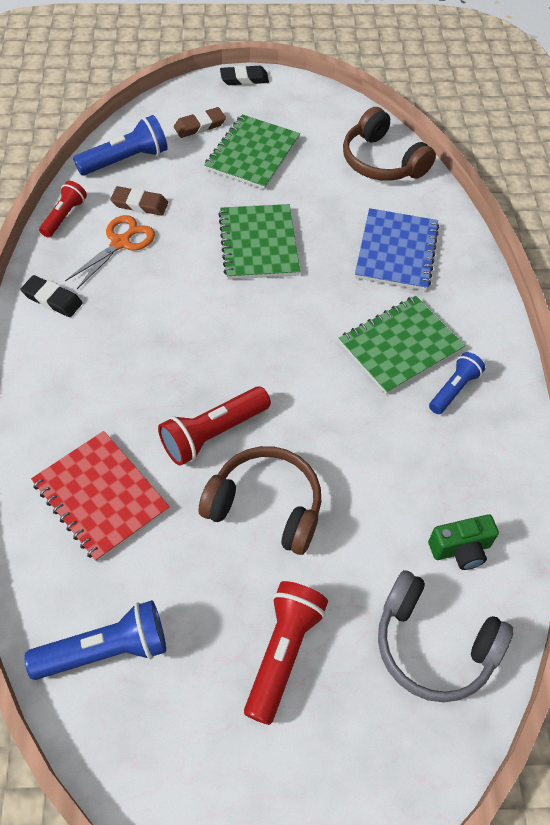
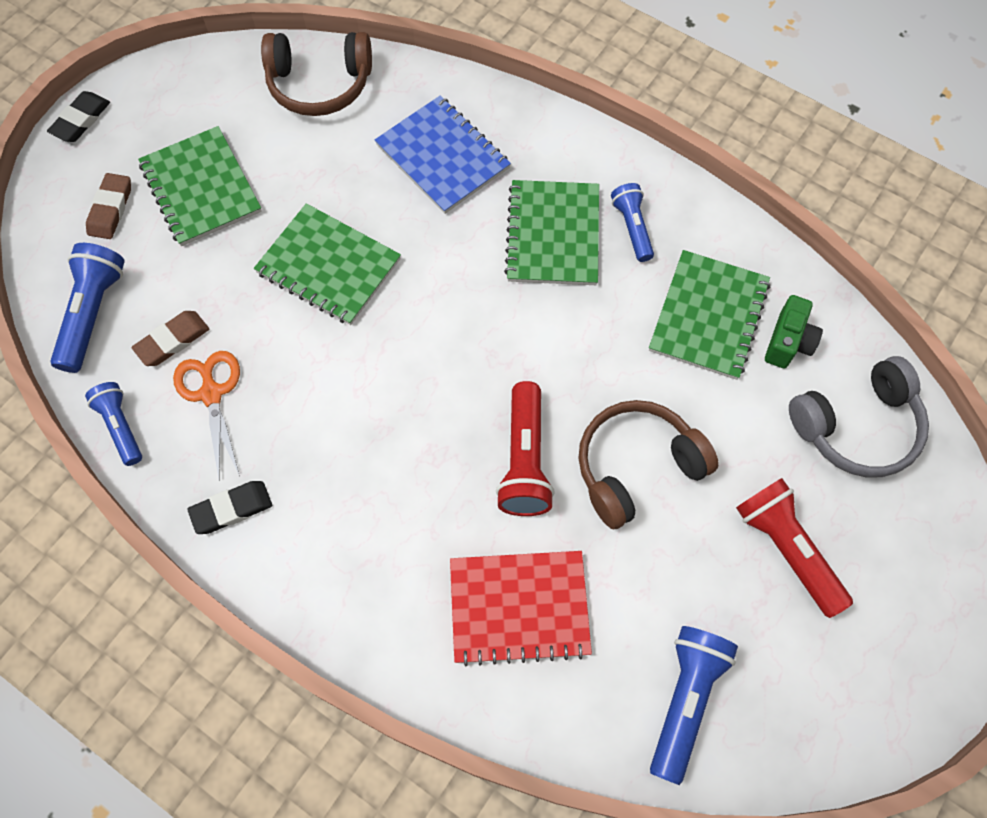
camera: 50 degrees left, 10 degrees up
red flashlight [39,181,87,238] -> blue flashlight [85,382,142,466]
none -> green notebook [649,250,770,380]

